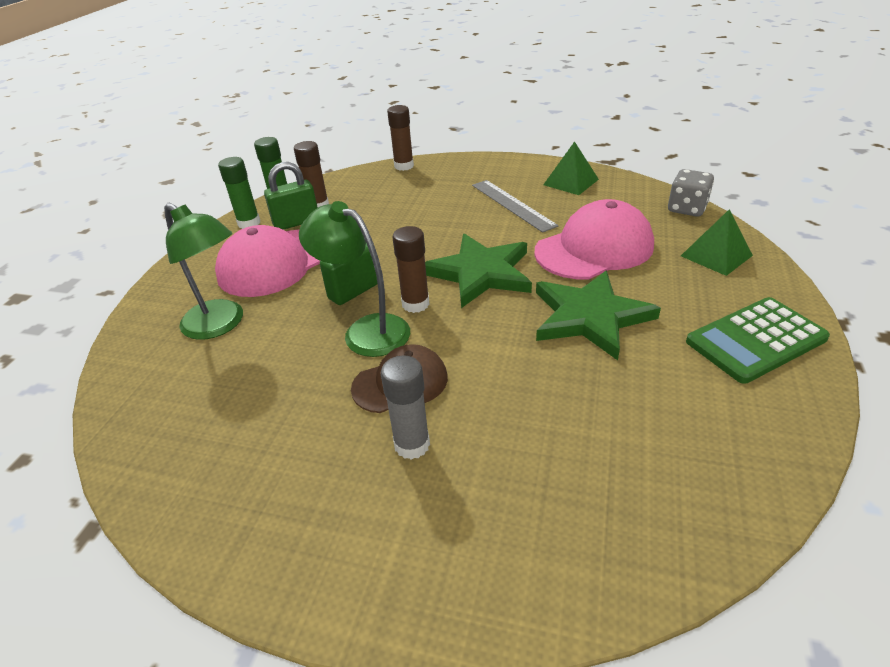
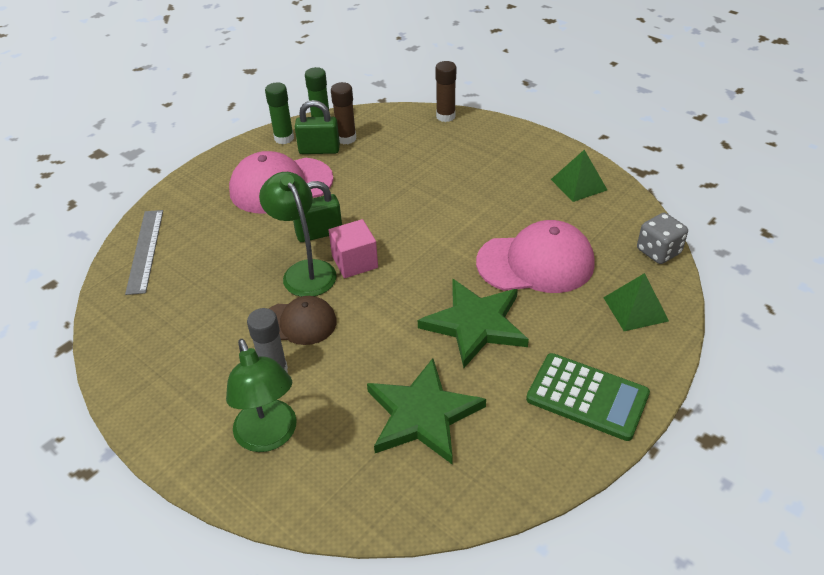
camera: 25 degrees right, 5 degrees up
green lamp [164,203,243,340] -> green lamp moved to [226,339,297,452]
brown glue stick [393,226,430,313] -> pink cube [329,219,378,278]
green star [425,234,532,308] -> green star moved to [367,358,486,465]
grey ruler [472,180,559,233] -> grey ruler moved to [125,210,163,295]
green calculator [686,297,830,384] -> green calculator turned 150 degrees counterclockwise [526,353,650,441]

